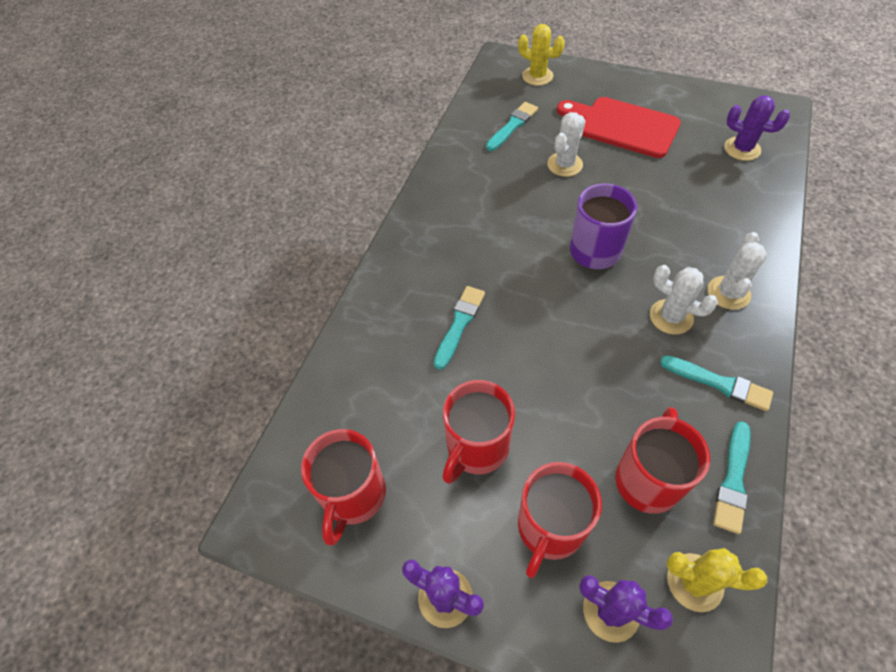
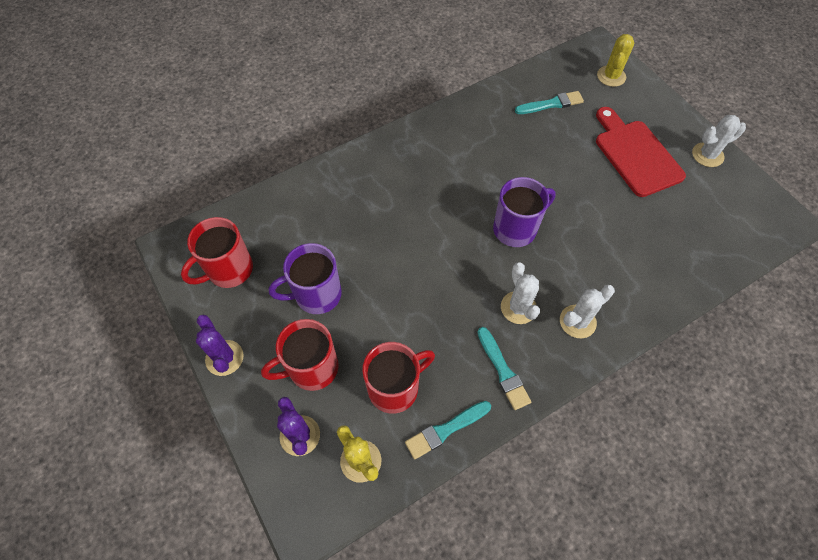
camera: 35 degrees right, 5 degrees up
turquoise brush [434,286,485,370] -> none
red mug [443,380,515,484] -> purple mug [269,243,342,314]
yellow cactus [518,24,565,86] -> yellow cactus turned 45 degrees clockwise [597,34,634,87]
white cactus [547,112,585,177] -> white cactus moved to [692,115,746,167]
purple cactus [724,96,790,161] -> none

